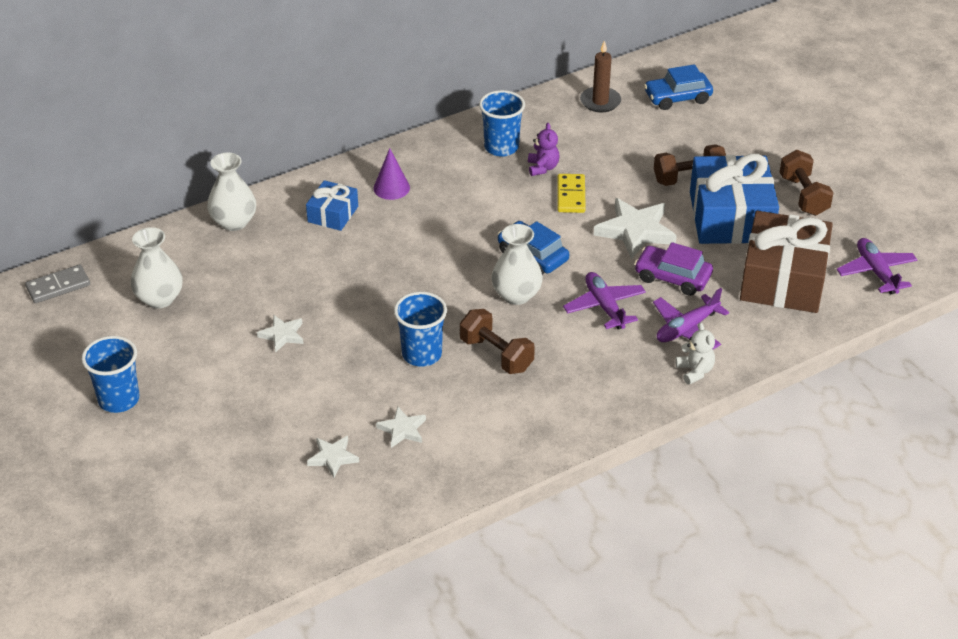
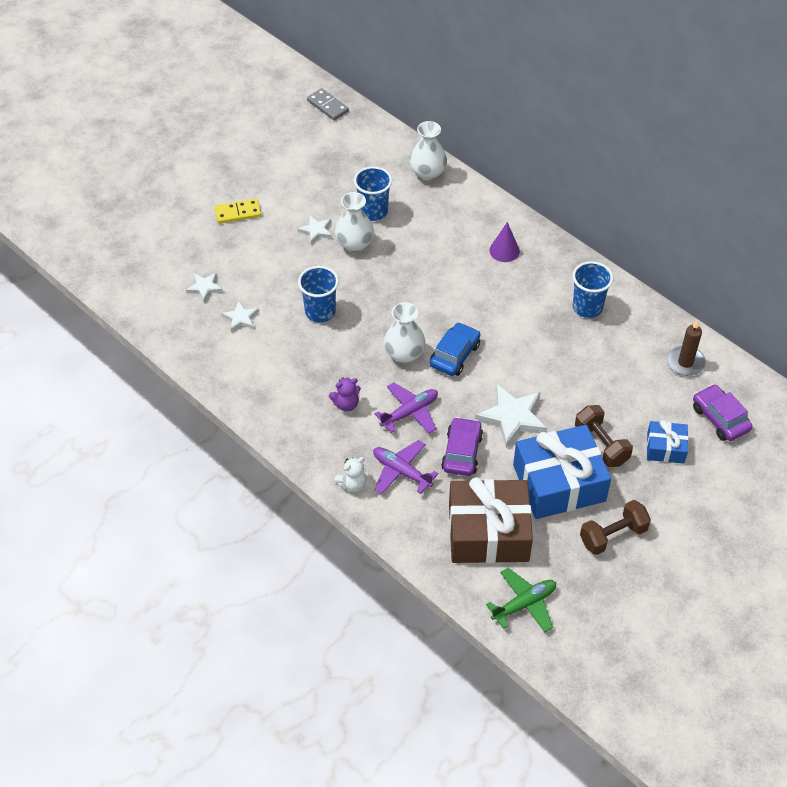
camera: 75 degrees right, 10 degrees up
blue cup [81,336,140,413] -> blue cup moved to [354,166,392,221]
white vase [131,227,183,309] -> white vase moved to [335,192,374,252]
blue gift [306,180,358,231] -> blue gift moved to [647,420,688,464]
brown dumbbell [460,309,535,374] -> none
purple teddy bear [528,123,559,176] -> purple teddy bear moved to [329,377,361,412]
yellow domino [558,174,586,213] -> yellow domino moved to [214,199,261,224]
blue car [644,64,713,110] -> purple car [693,384,752,441]
purple plane [836,238,917,294] -> green plane [486,568,556,632]

